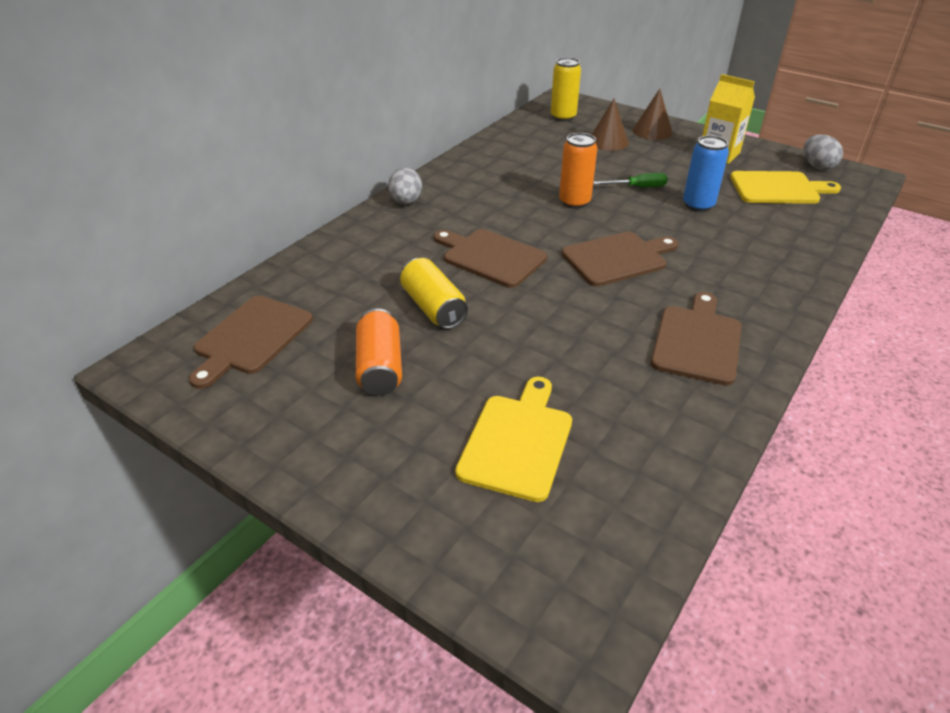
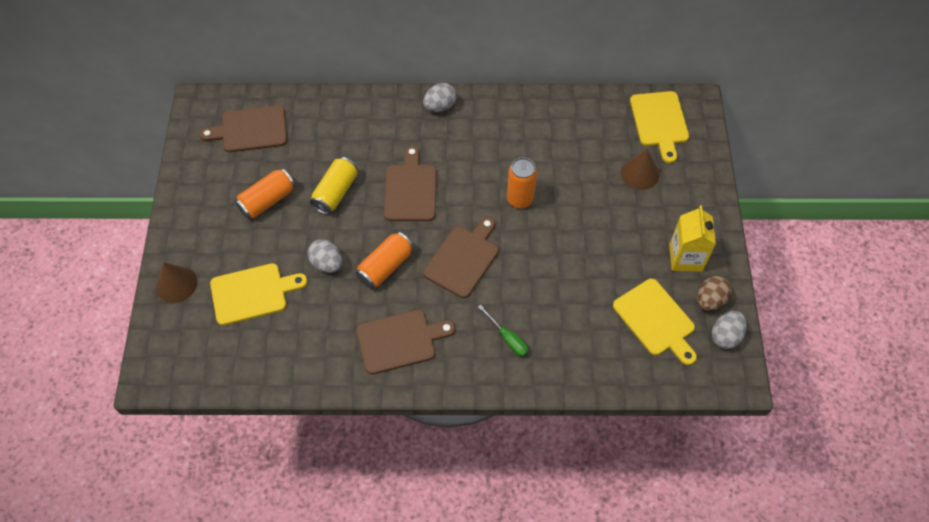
camera: 55 degrees right, 20 degrees up
yellow can [551,57,581,121] -> yellow cutting board [630,91,689,163]
brown cutting board [562,232,678,286] -> brown cutting board turned 90 degrees counterclockwise [423,217,499,298]
green screwdriver [593,173,667,187] -> green screwdriver moved to [478,305,529,357]
brown cone [633,89,673,140] -> brown cone moved to [156,263,197,303]
blue can [683,135,729,212] -> none
none -> grey egg [307,239,342,273]
none -> orange can [356,232,414,288]
none -> brown egg [697,276,732,311]

